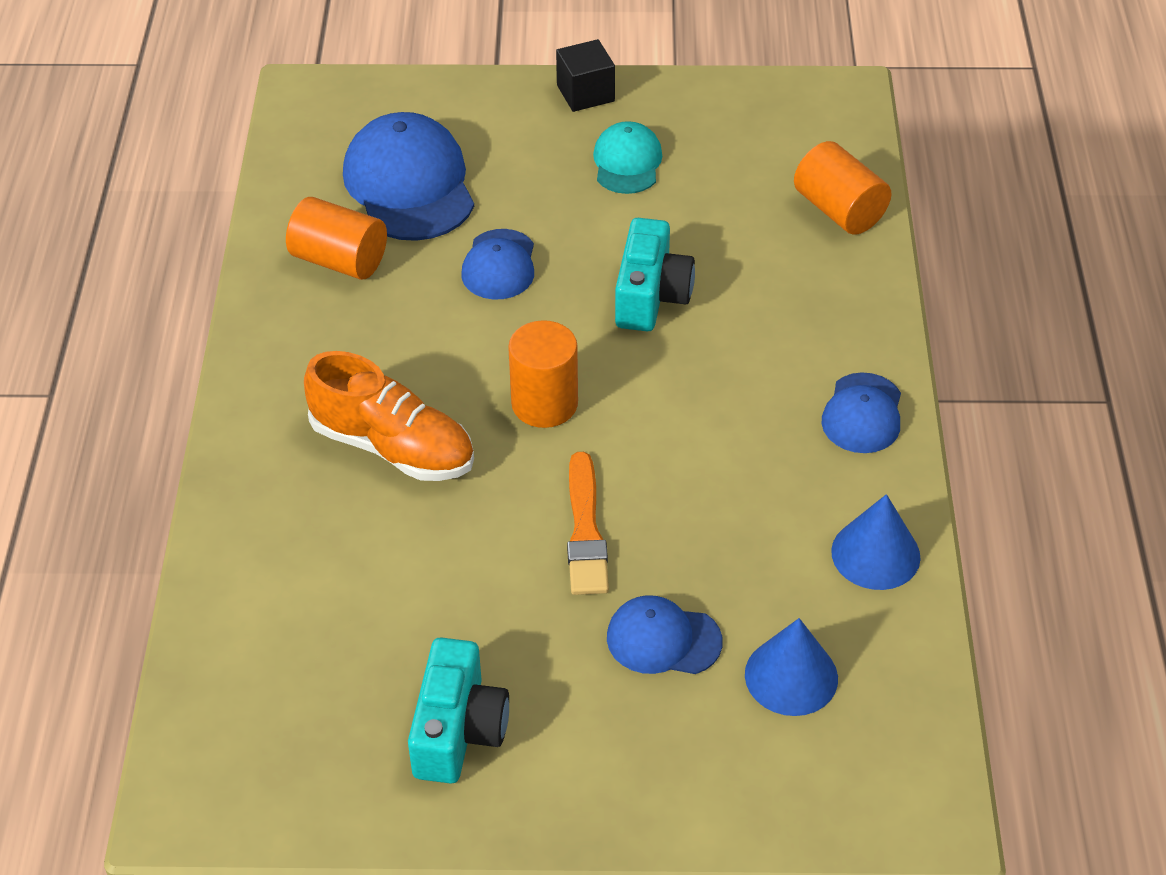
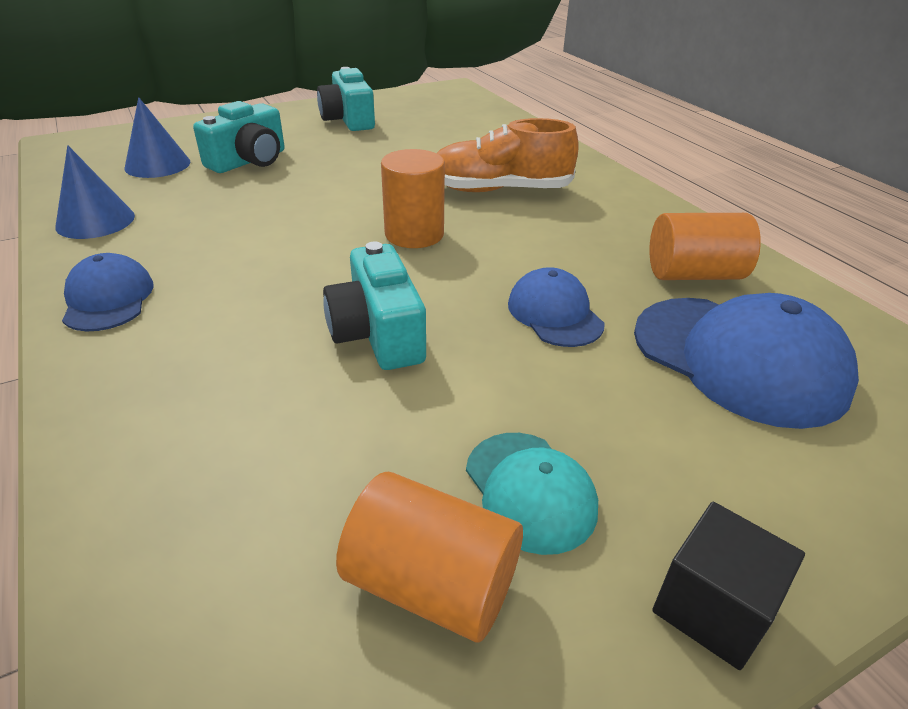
camera: 150 degrees right, 10 degrees down
orange brush [567,452,609,595] -> none
blue cap [607,595,723,674] -> turquoise camera [193,101,285,173]
orange cylinder [794,141,891,235] -> orange cylinder moved to [336,472,523,642]

